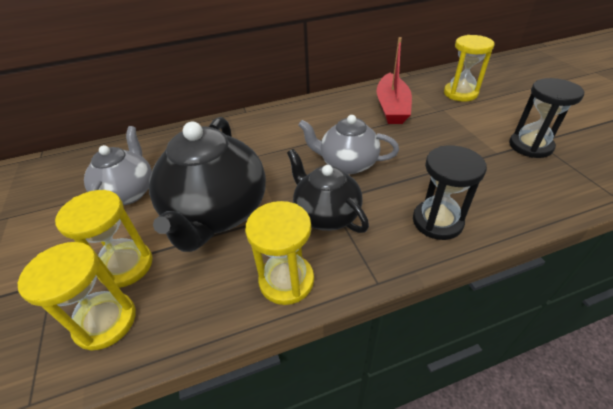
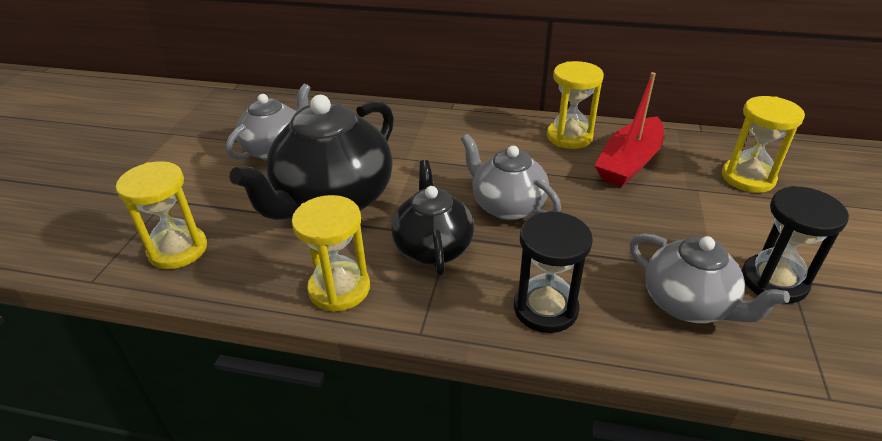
camera: 30 degrees right, 5 degrees down
yellow hourglass [55,190,152,288] -> yellow hourglass moved to [547,61,604,149]
none -> grey teapot [630,233,790,323]

